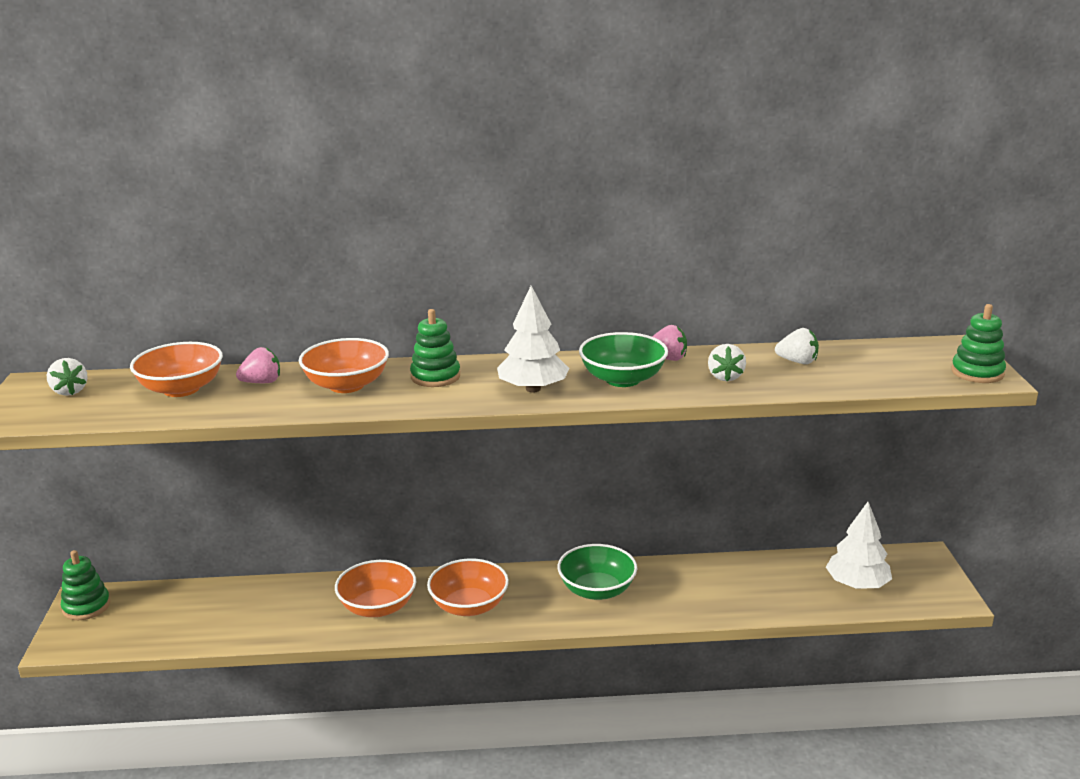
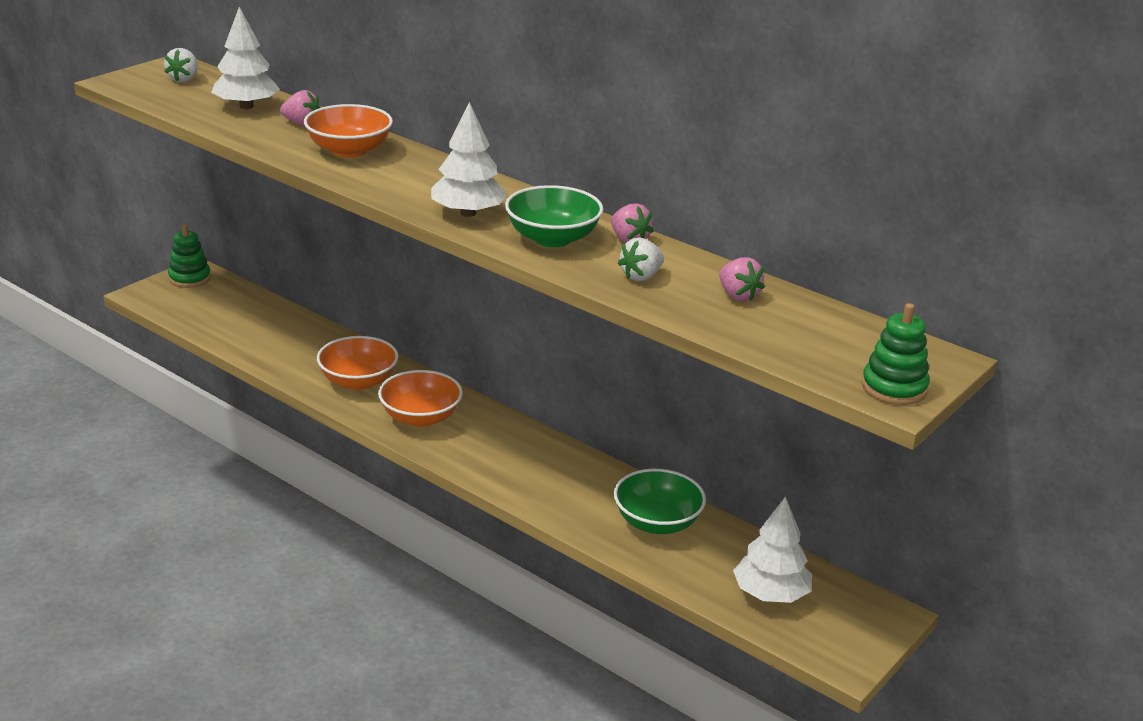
camera: 40 degrees right, 5 degrees up
orange bowl [130,342,223,397] -> white tree [211,7,280,109]
green stacking toy [410,309,460,387] -> none
green bowl [558,544,637,600] -> green bowl moved to [614,469,706,534]
white strawberry [775,328,819,364] -> pink strawberry [719,257,765,301]

